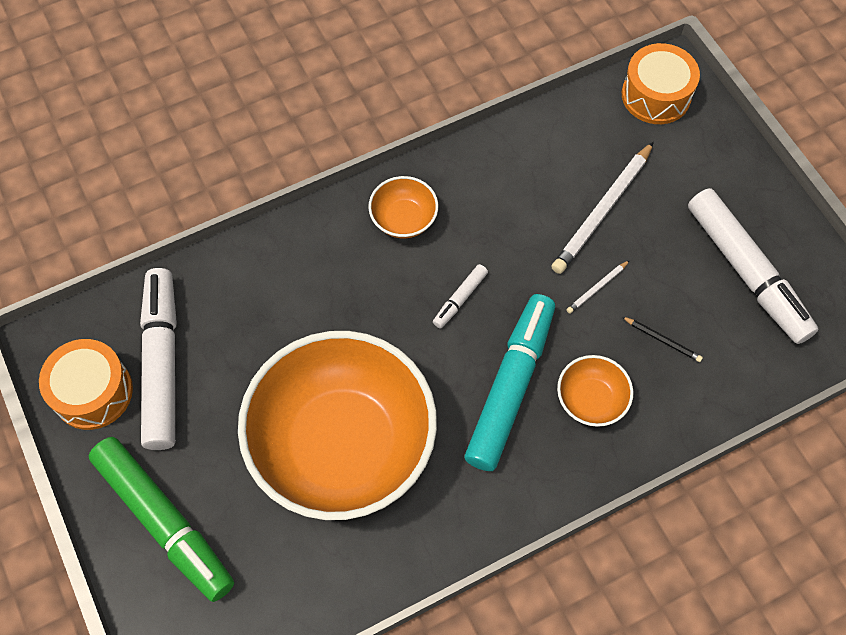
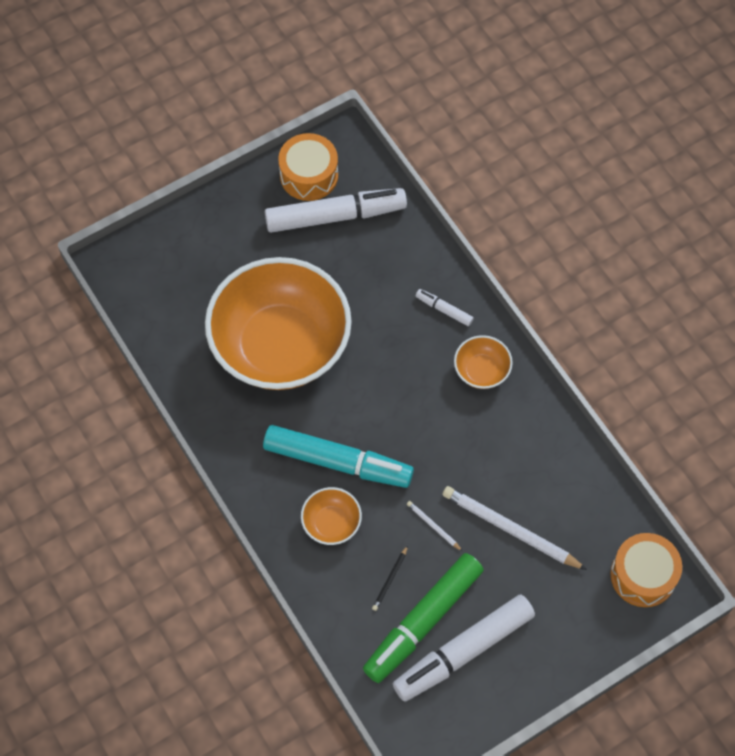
camera: 85 degrees right, 0 degrees up
green marker [89,437,234,602] -> green marker moved to [363,553,484,683]
white marker [433,264,488,328] -> white marker moved to [416,289,474,326]

